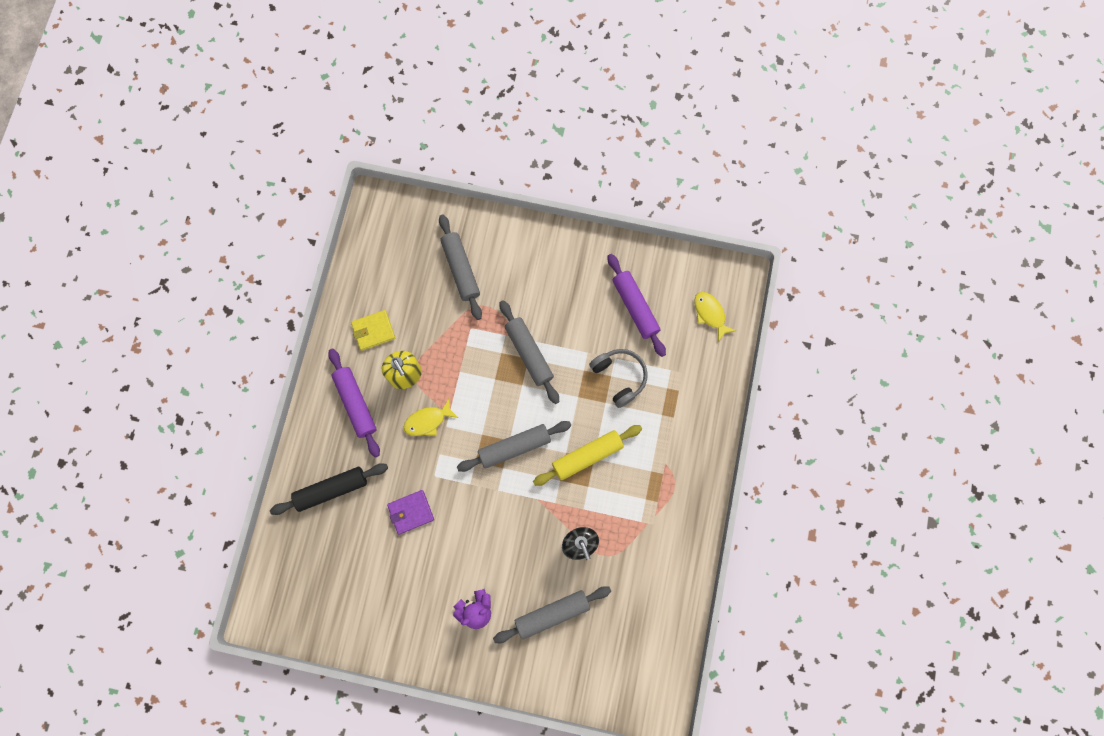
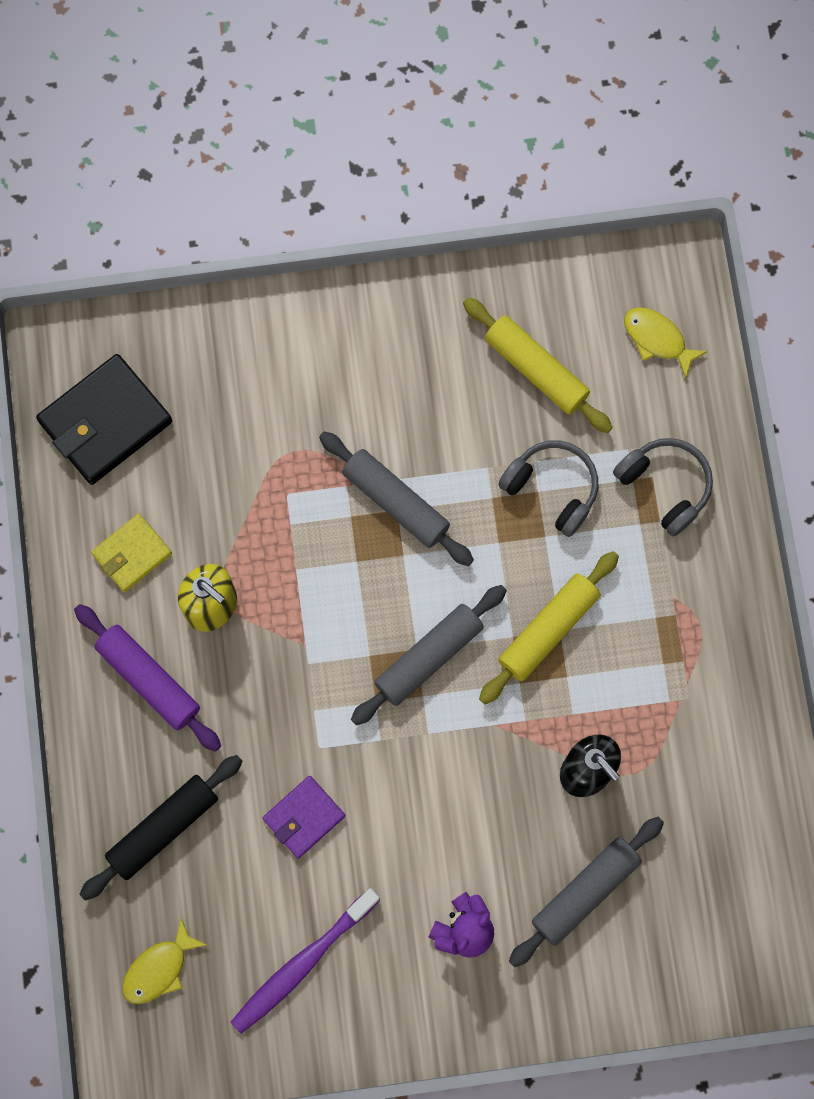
camera: 20 degrees left, 0 degrees up
yellow fish [404,399,458,436] -> yellow fish moved to [122,918,207,1004]
grey rolling pin [439,214,482,320] -> none
purple rolling pin [608,254,666,357] -> yellow rolling pin [463,298,613,433]
none -> black wallet [36,354,172,485]
none -> purple toothbrush [230,888,380,1034]
none -> grey headphones [613,438,713,536]

